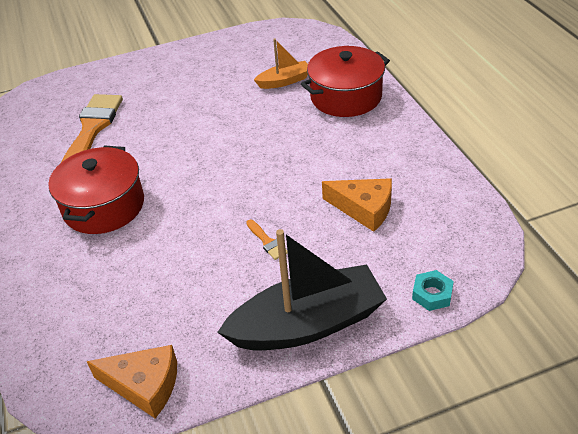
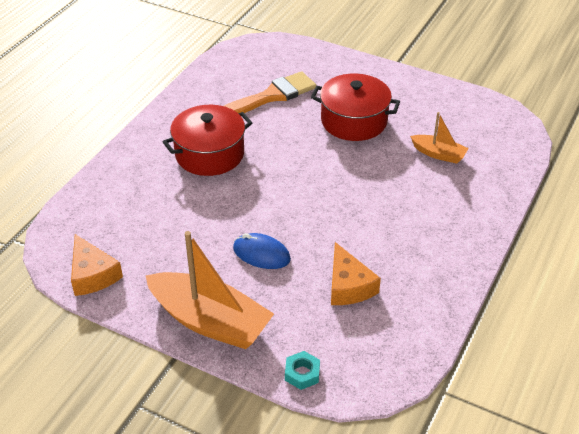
camera: 45 degrees right, 0 degrees up
black boat [217,229,387,350] -> orange boat [146,231,274,349]
orange brush [246,220,288,260] -> blue mouse [233,233,291,269]
red pot [301,46,390,117] -> red pot moved to [311,74,400,141]

